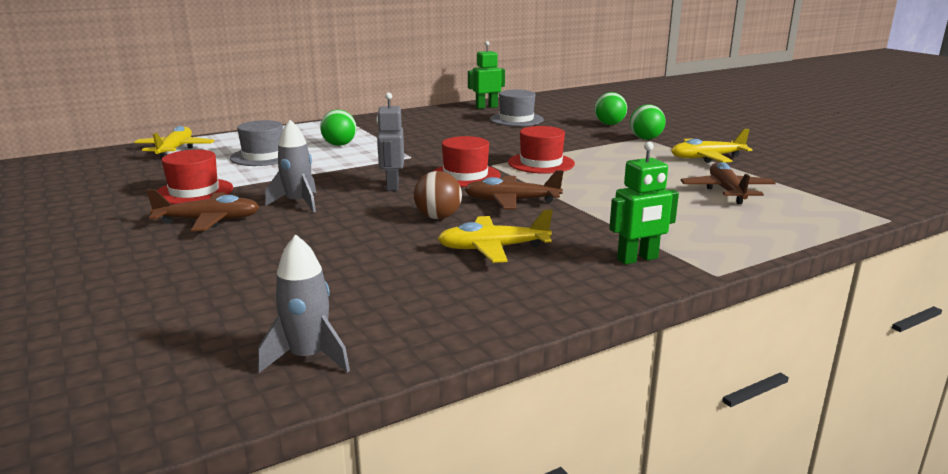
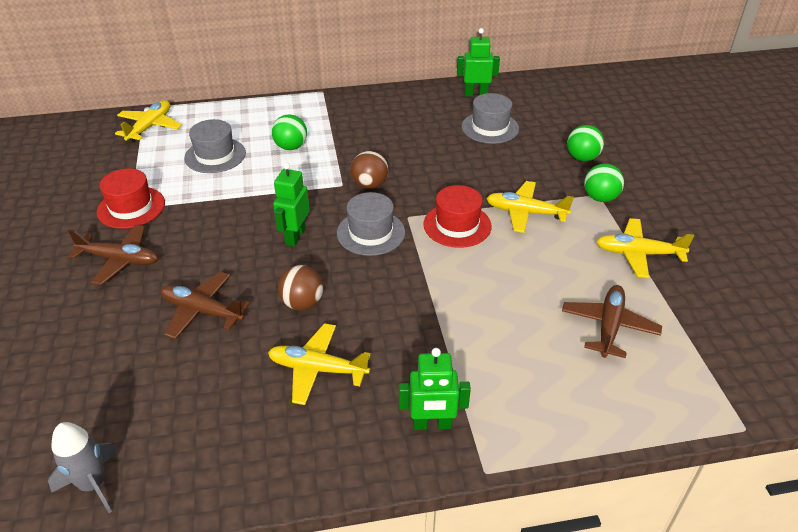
camera: 20 degrees right, 20 degrees up
grey rocket [265,120,316,213] -> none
grey robot [376,92,404,191] -> green robot [273,162,310,247]
red hat [432,136,501,187] -> grey hat [337,192,405,256]
brown plane [464,170,564,210] -> brown plane moved to [161,272,250,339]
none -> brown ball [351,151,389,189]
none -> yellow plane [486,181,574,233]

